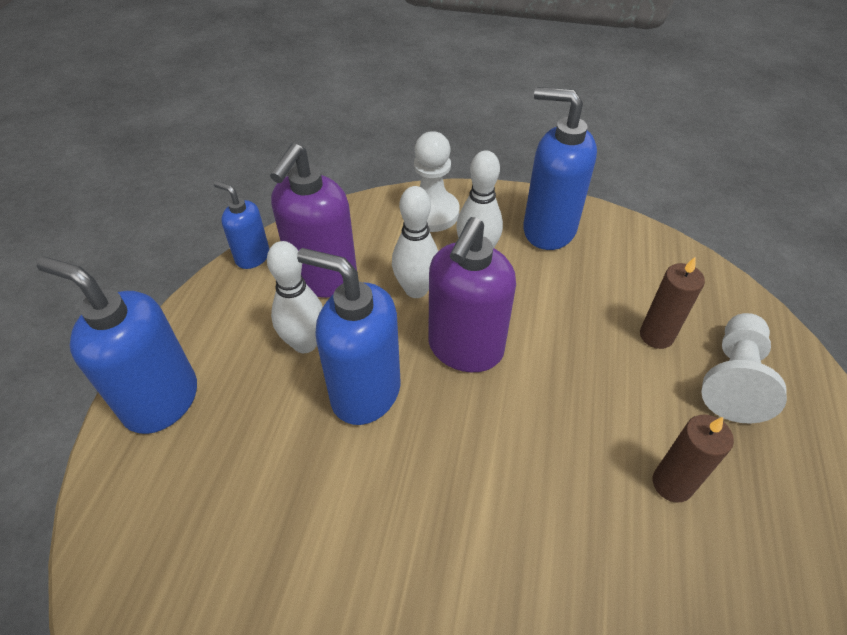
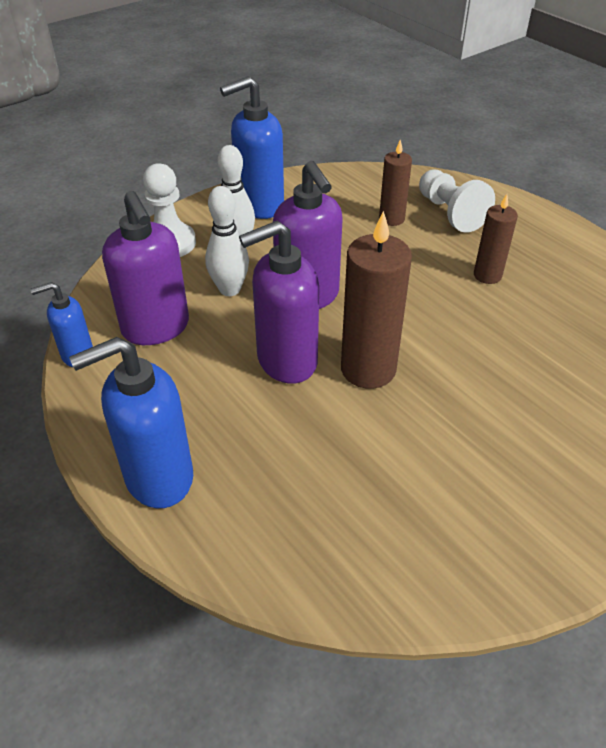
camera: 50 degrees left, 5 degrees down
white bowling pin [267,241,323,353] -> none
blue soap dispenser [297,248,400,425] -> purple soap dispenser [239,221,319,384]
none -> brown candle [341,211,412,389]

